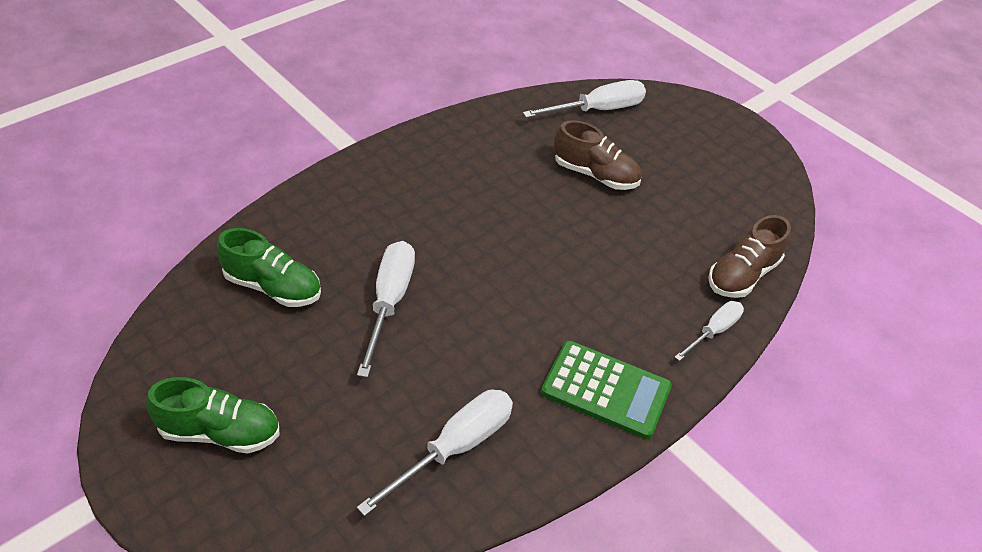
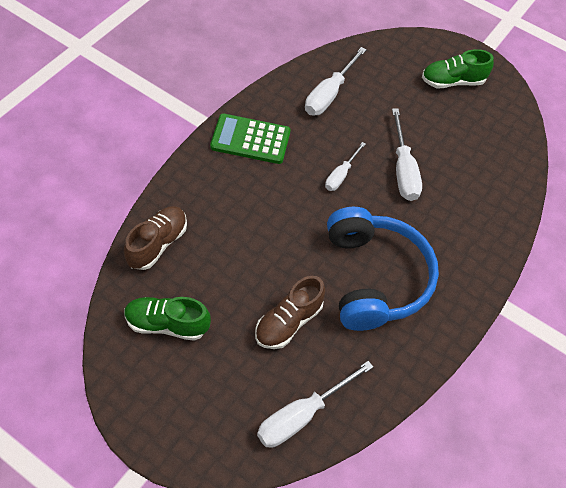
camera: 165 degrees right, 10 degrees up
green shoe [217,228,321,307] -> green shoe moved to [124,297,211,341]
brown shoe [554,120,641,190] -> brown shoe turned 60 degrees counterclockwise [255,276,325,349]
white screwdriver [675,301,744,361] -> white screwdriver moved to [325,142,366,191]
none -> blue headphones [327,207,439,331]

